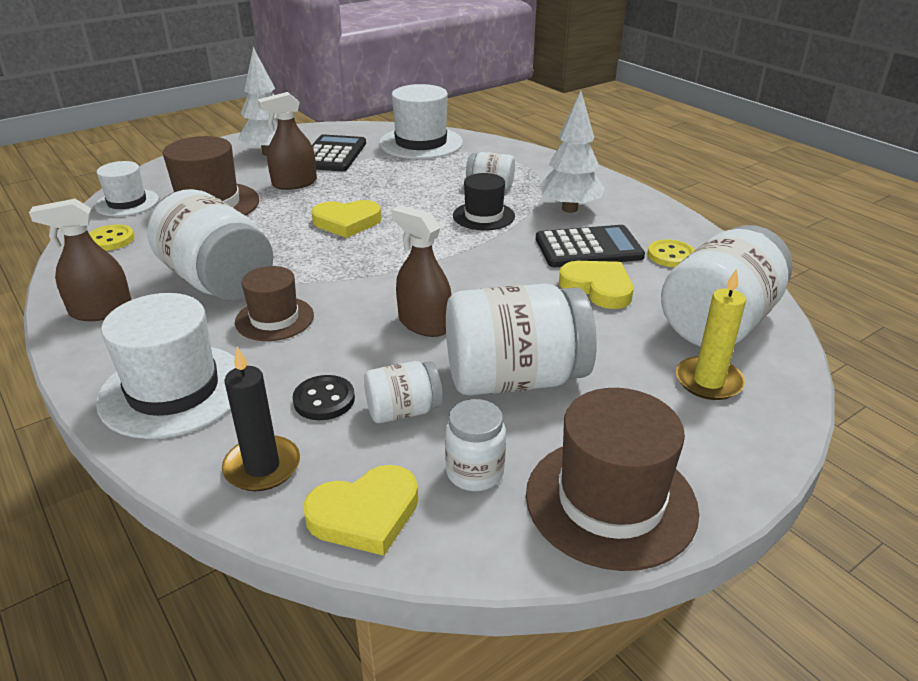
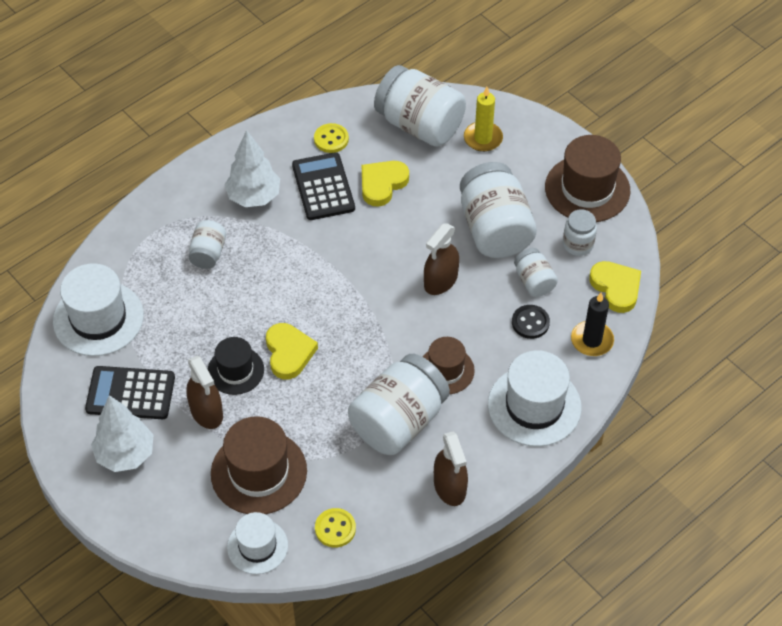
camera: 95 degrees left, 20 degrees up
black hat [453,173,515,230] -> black hat moved to [208,337,264,395]

